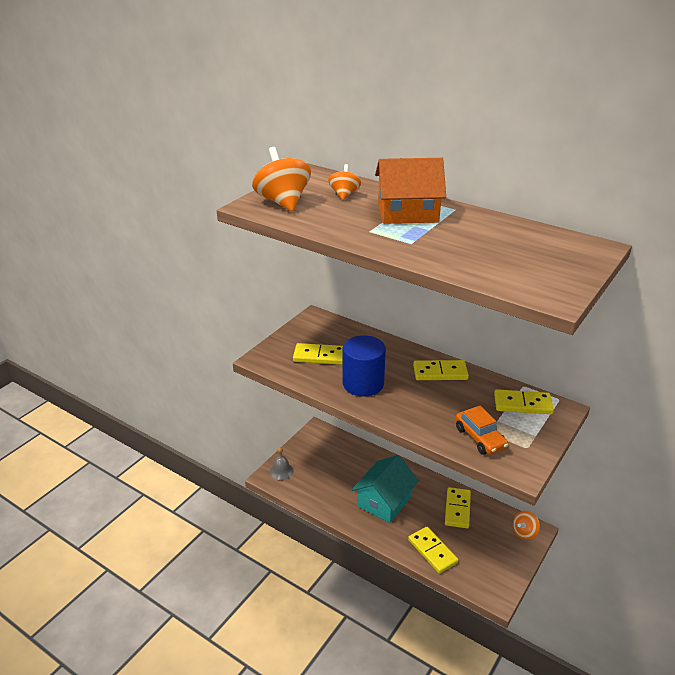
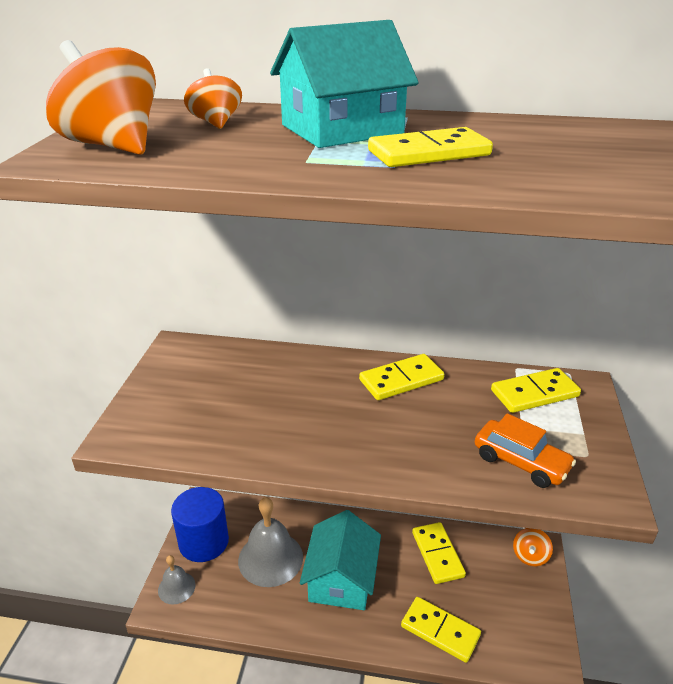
camera: 25 degrees left, 0 degrees up
yellow domino [293,343,343,365] -> yellow domino moved to [368,127,493,167]
blue cylinder [343,335,386,396] -> blue cylinder moved to [171,487,229,562]
orange house [375,158,446,224] -> turquoise house [270,20,419,148]
none -> grey bell [238,497,303,587]

